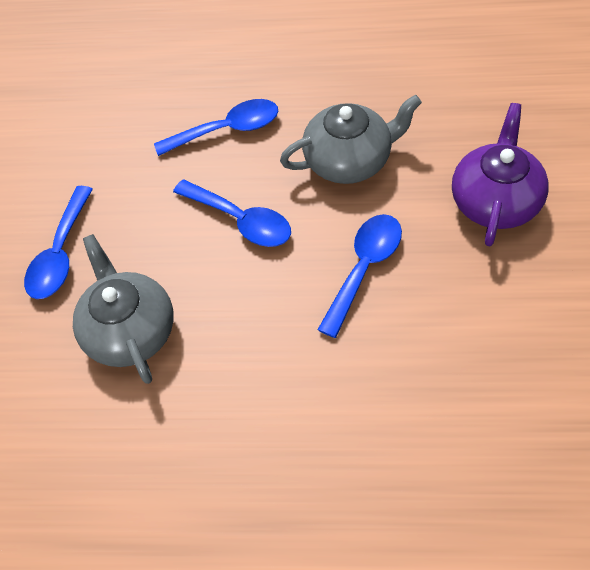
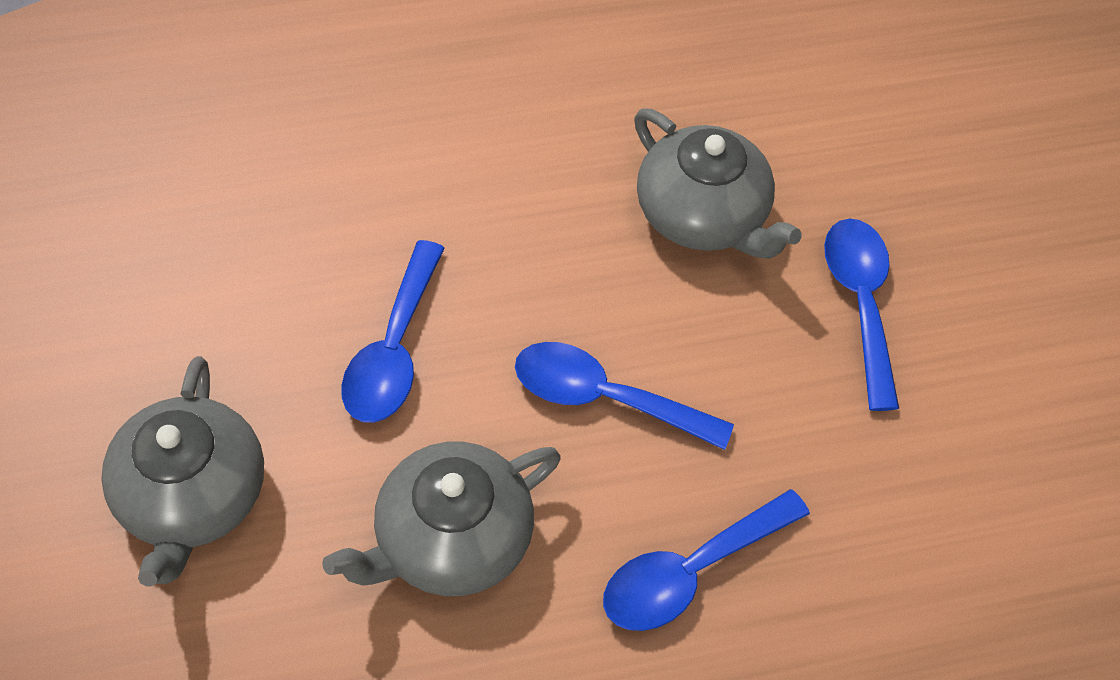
camera: 155 degrees right, 0 degrees up
purple teapot [452,103,549,246] -> grey teapot [101,356,264,587]

